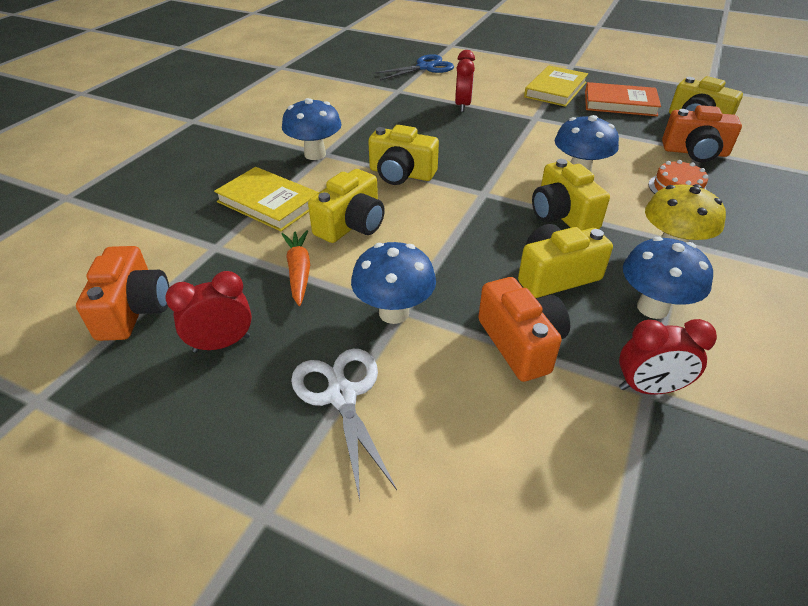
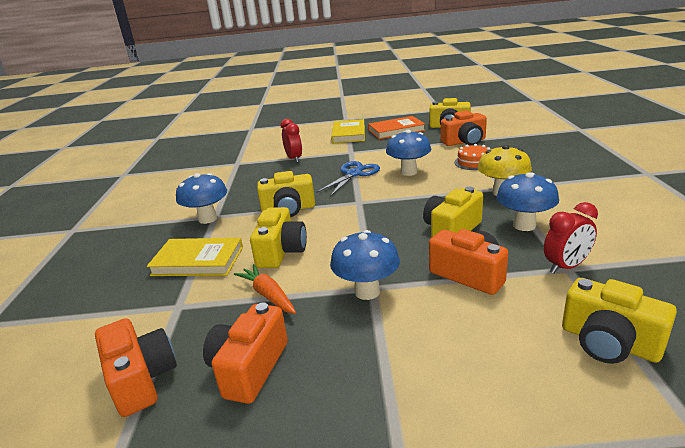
camera: 25 degrees left, 15 degrees down
red clock [165,271,252,353] -> orange camera [203,303,288,404]
white scissors [291,349,397,500] -> none
blue scissors [372,54,454,81] -> blue scissors moved to [316,161,380,197]
yellow camera [532,159,610,230] -> yellow camera moved to [562,278,677,364]

